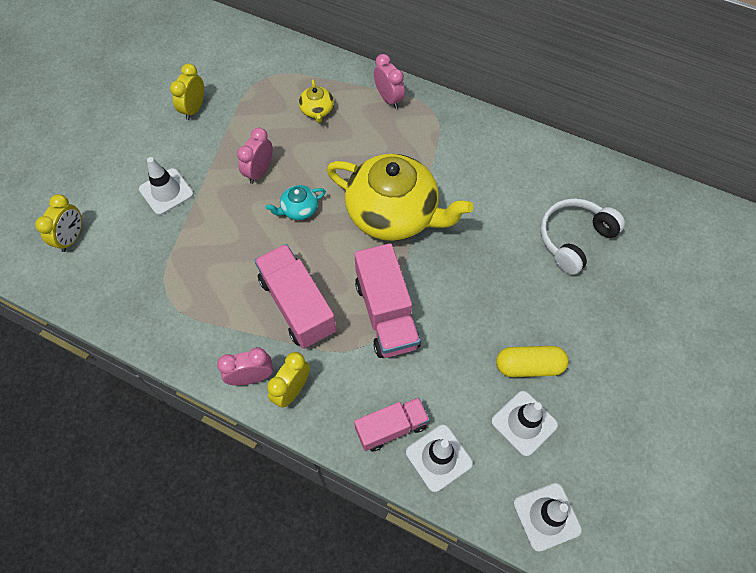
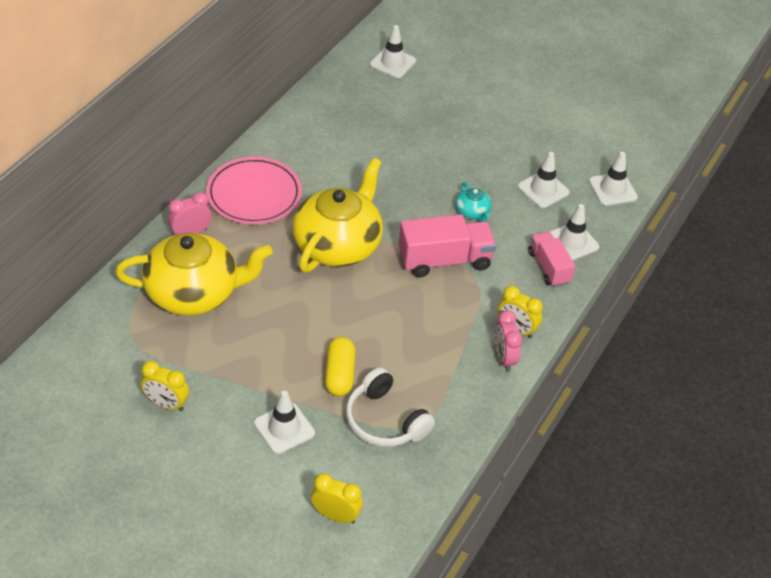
camera: 90 degrees left, 15 degrees down
pink clock [237,128,273,184] -> none
pink truck [254,244,336,349] -> none
turquoise teapot [266,185,326,220] -> turquoise teapot moved to [456,182,491,222]
yellow teapot [299,79,334,123] -> yellow teapot [116,233,273,316], size x2.40
yellow capsule [496,346,569,377] -> yellow capsule moved to [325,337,355,396]
white headphones [540,198,625,275] -> white headphones moved to [346,367,435,447]
none -> pink plate [206,157,302,224]
none -> white traffic cone [370,25,416,78]

